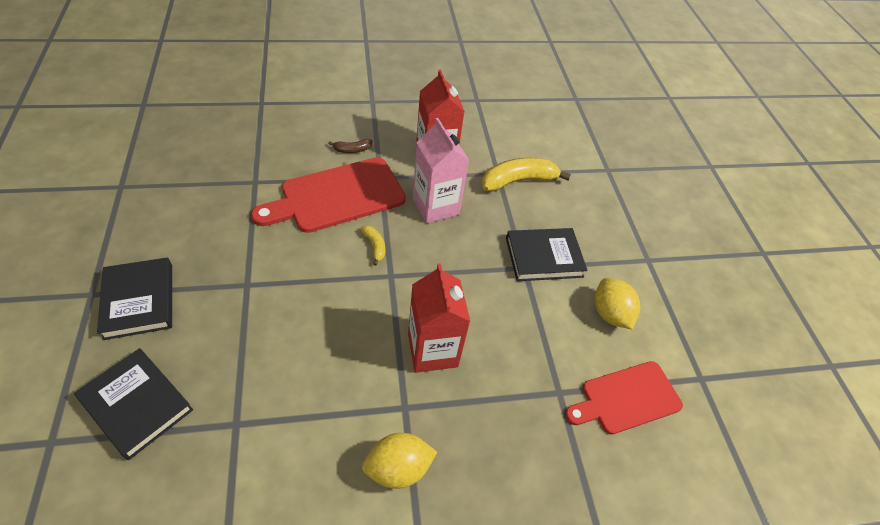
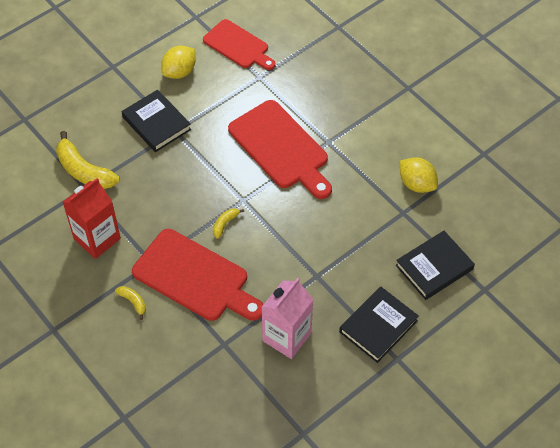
camera: 115 degrees left, 5 degrees up
black book [74,348,193,460] -> black book turned 45 degrees clockwise [396,231,475,300]
brown banana [328,139,372,153] -> yellow banana [115,286,146,320]
yellow lemon [362,433,437,489] -> yellow lemon moved to [400,157,438,193]
red carton [408,263,471,373] -> red cutting board [228,100,332,199]
pink carton [413,118,469,223] -> pink carton moved to [261,278,314,359]

